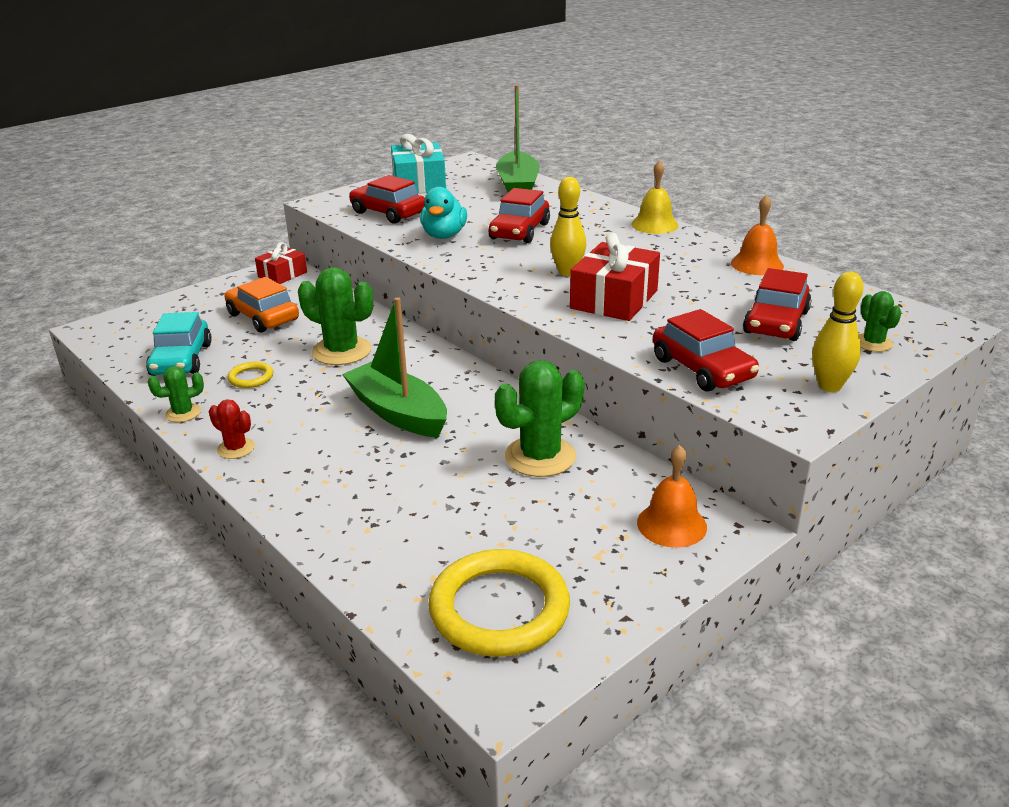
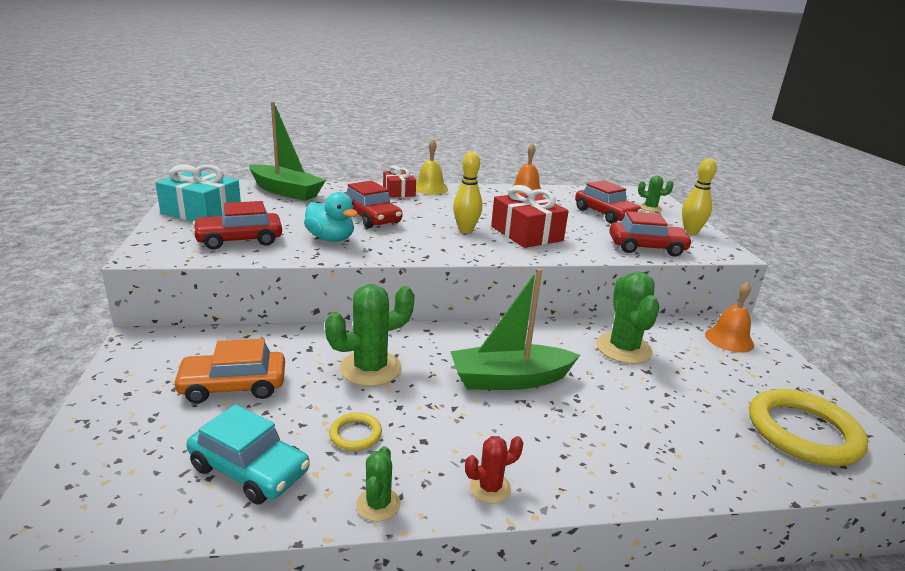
camera: 60 degrees left, 5 degrees down
red gift [255,242,307,284] -> red gift moved to [383,165,416,198]

